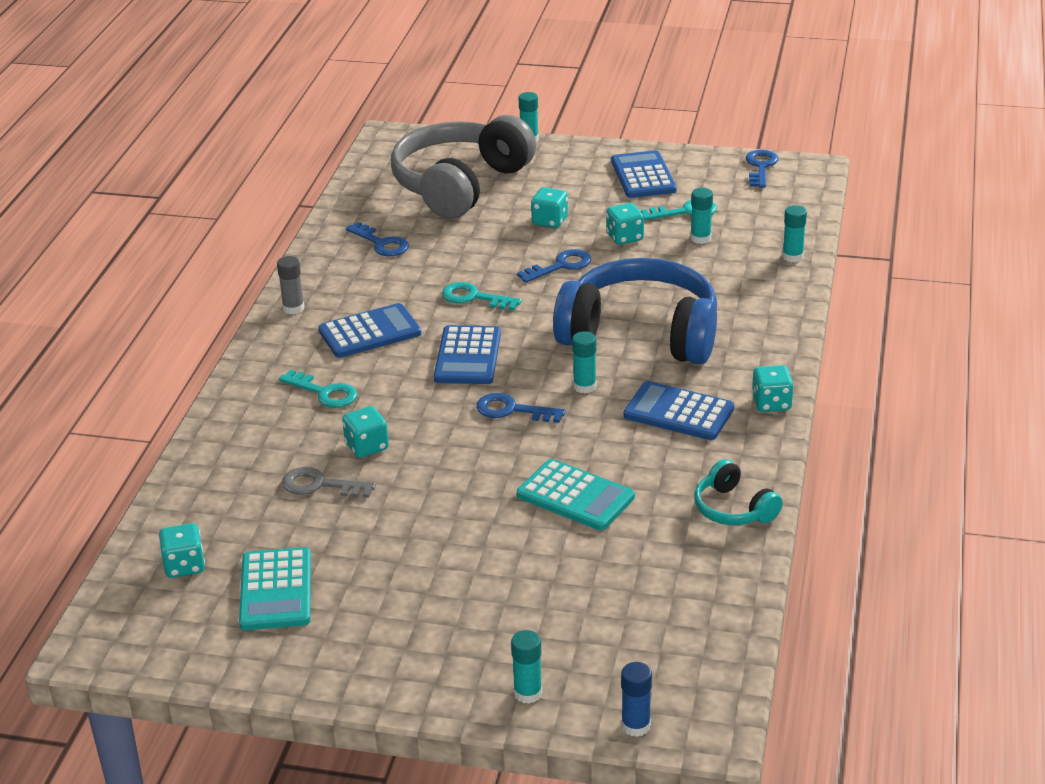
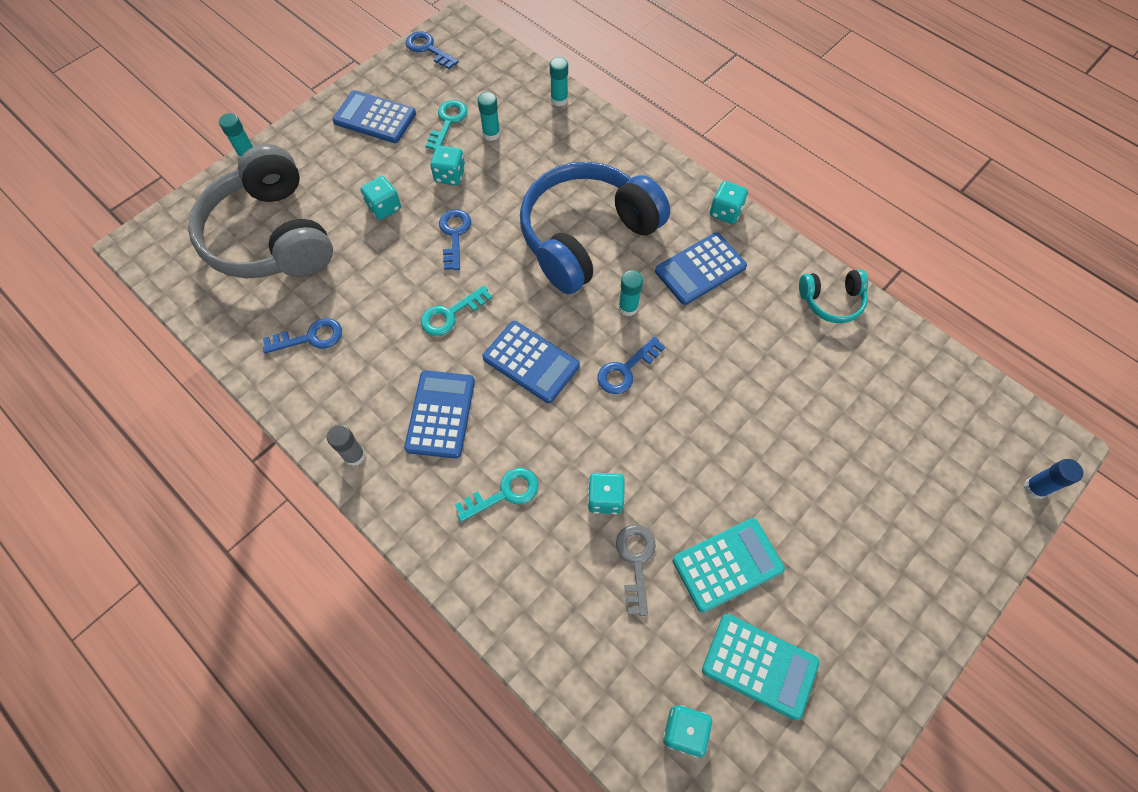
camera: 60 degrees left, 30 degrees up
grey key [282,467,376,498] -> grey key turned 135 degrees clockwise [616,524,656,616]
turquoise glue stick [511,630,542,704] -> none
turquoise calculator [517,459,635,530] -> turquoise calculator moved to [673,518,785,613]

